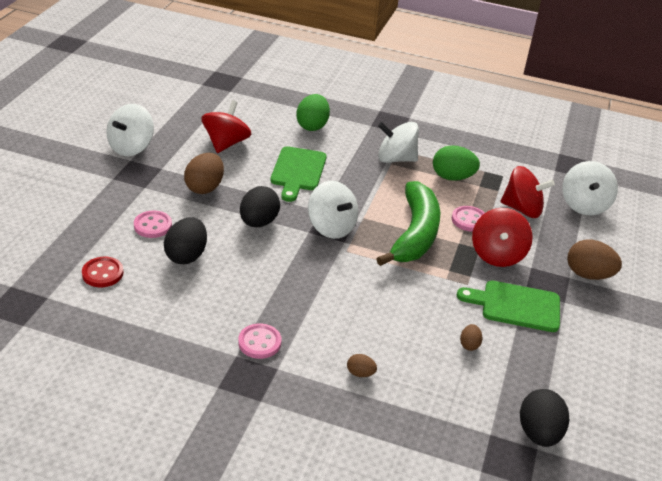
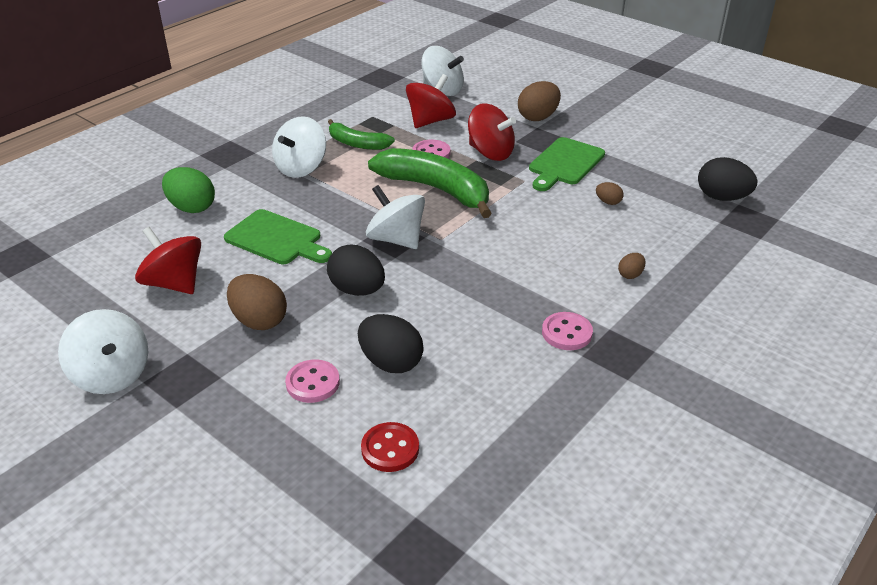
camera: 65 degrees left, 0 degrees up
white spinning top [308,181,358,239] -> white spinning top turned 120 degrees counterclockwise [366,185,425,249]
green egg [433,145,480,181] -> green banana [328,119,395,150]

